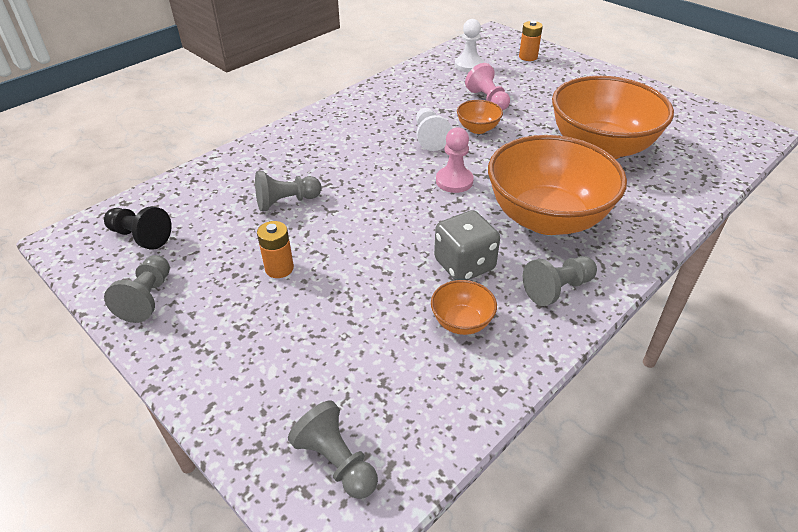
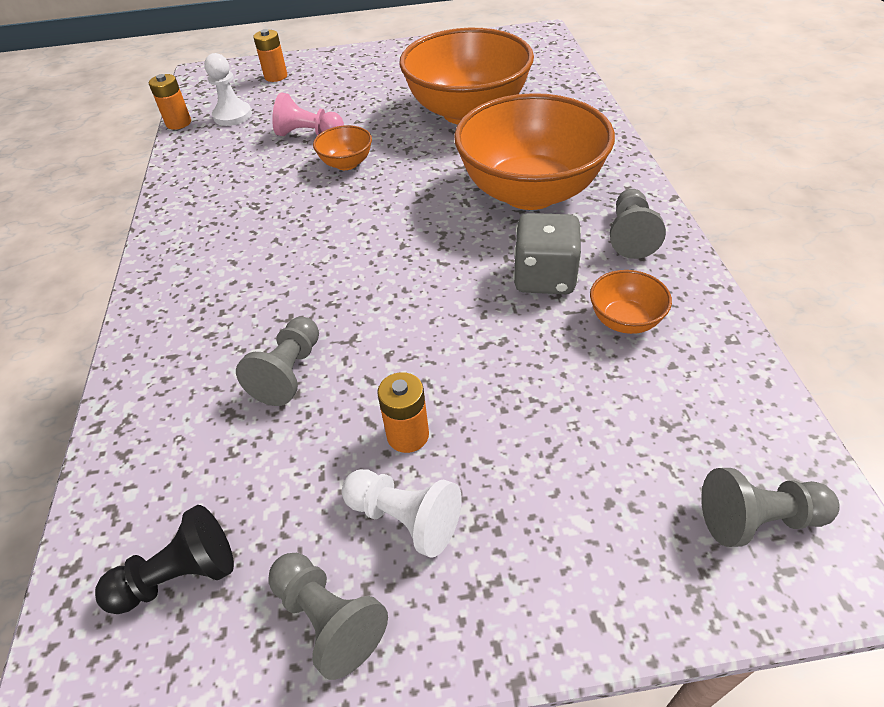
camera: 50 degrees left, 5 degrees up
white pawn [416,108,452,151] -> white pawn moved to [342,469,462,558]
pink pawn [436,127,474,193] -> none
none -> orange battery [149,74,191,130]

